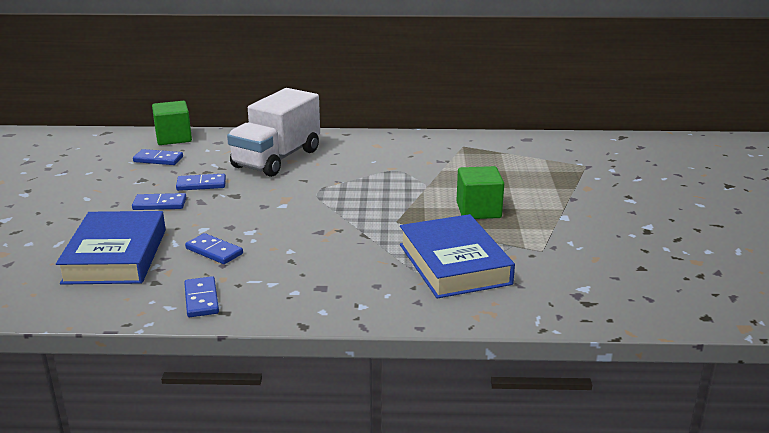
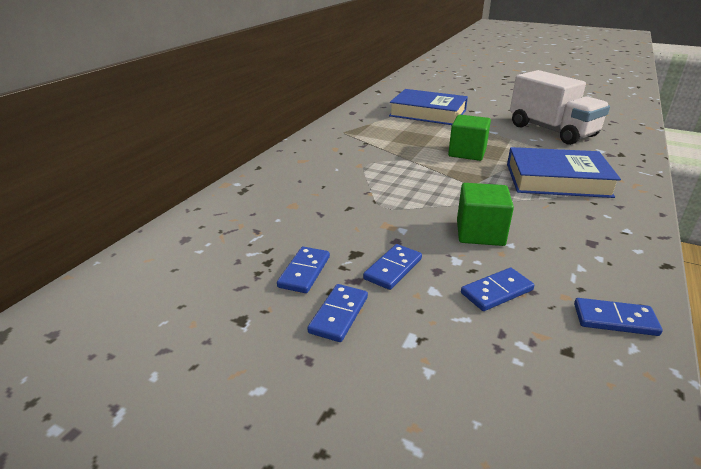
camera: 65 degrees left, 5 degrees up
blue book [56,211,166,285] -> blue book moved to [389,89,468,125]
blue domino [133,149,183,165] -> blue domino moved to [363,244,422,290]
green cube [152,101,192,145] -> green cube moved to [457,183,514,246]
white truck [227,88,320,177] -> white truck moved to [510,70,610,145]

